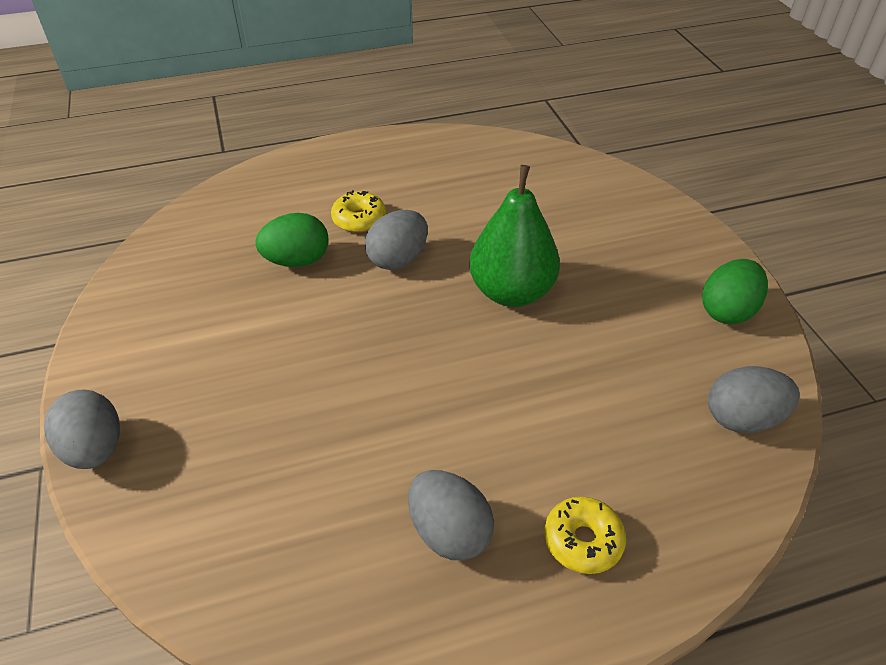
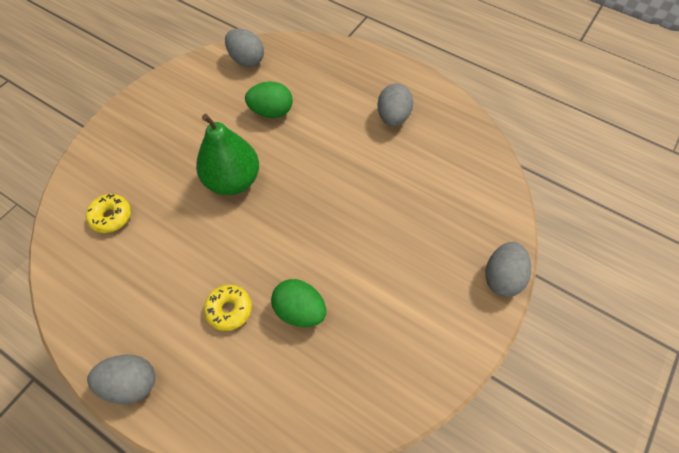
camera: 130 degrees left, 15 degrees up
grey egg [365,210,428,270] -> grey egg moved to [87,355,155,404]
yellow donut [544,496,626,574] -> yellow donut moved to [86,194,131,233]
green egg [702,259,768,324] -> green egg moved to [245,81,293,118]

